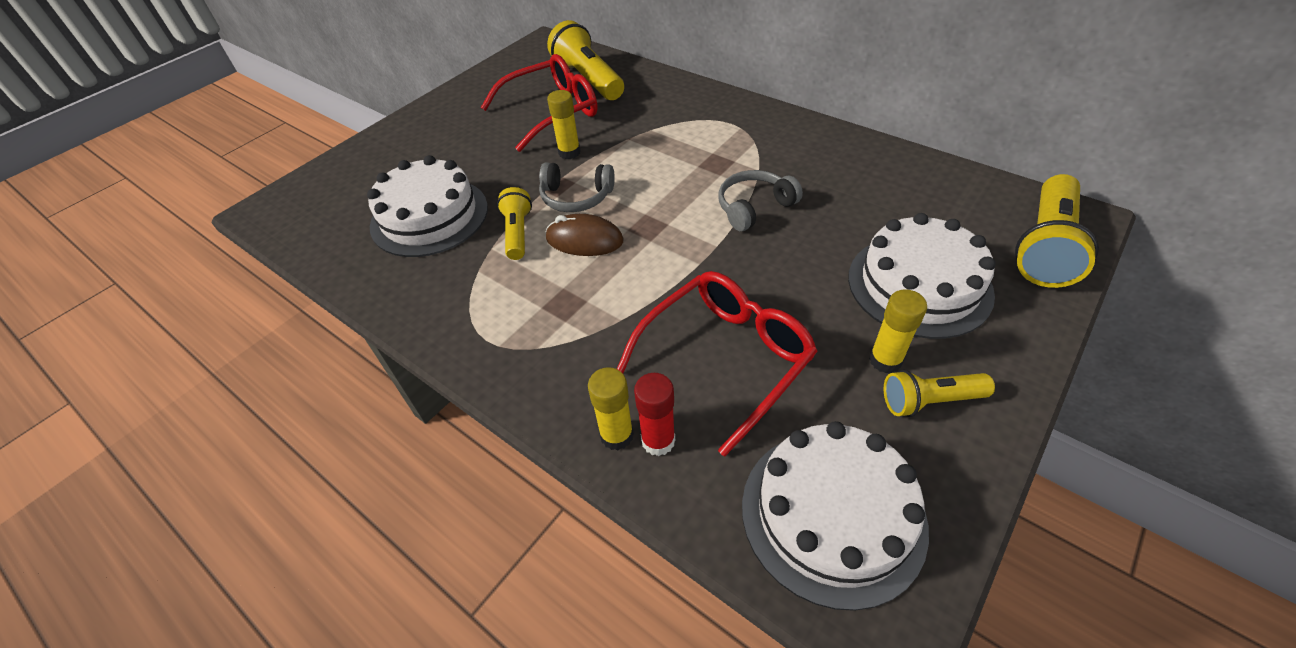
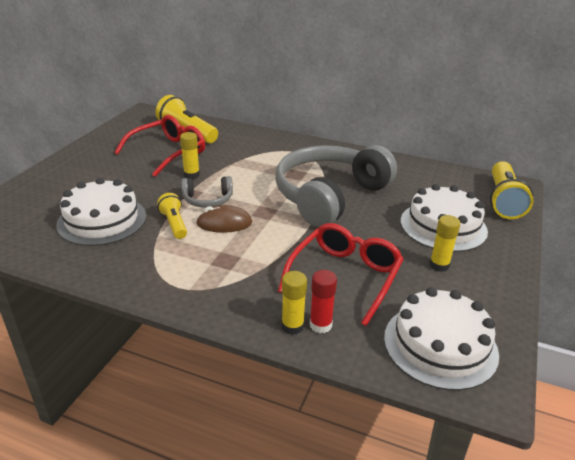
camera: 20 degrees left, 15 degrees down
grey headphones [718,170,803,231] -> grey headphones [275,145,397,227], size x2.29
yellow flashlight [884,370,995,417] -> none

